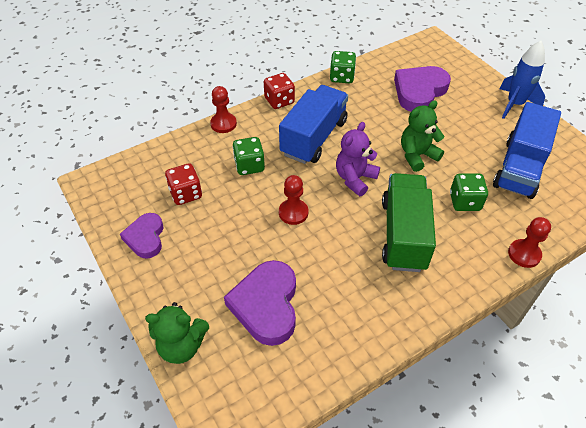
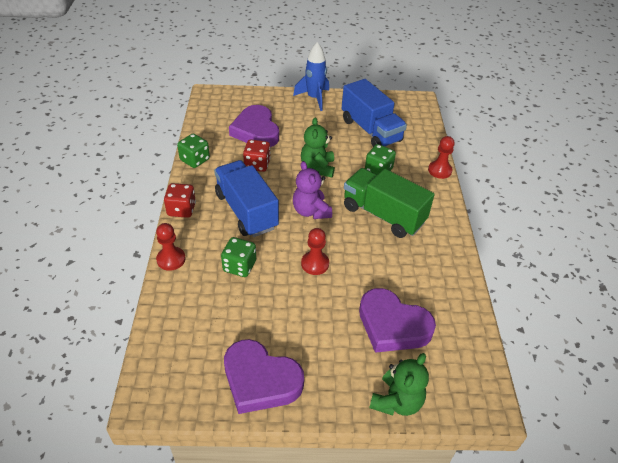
camera: 60 degrees left, 5 degrees down
purple heart [120,213,164,259] -> purple heart [224,339,304,414], size x1.59
red dice [165,163,202,205] -> red dice moved to [243,139,271,172]

